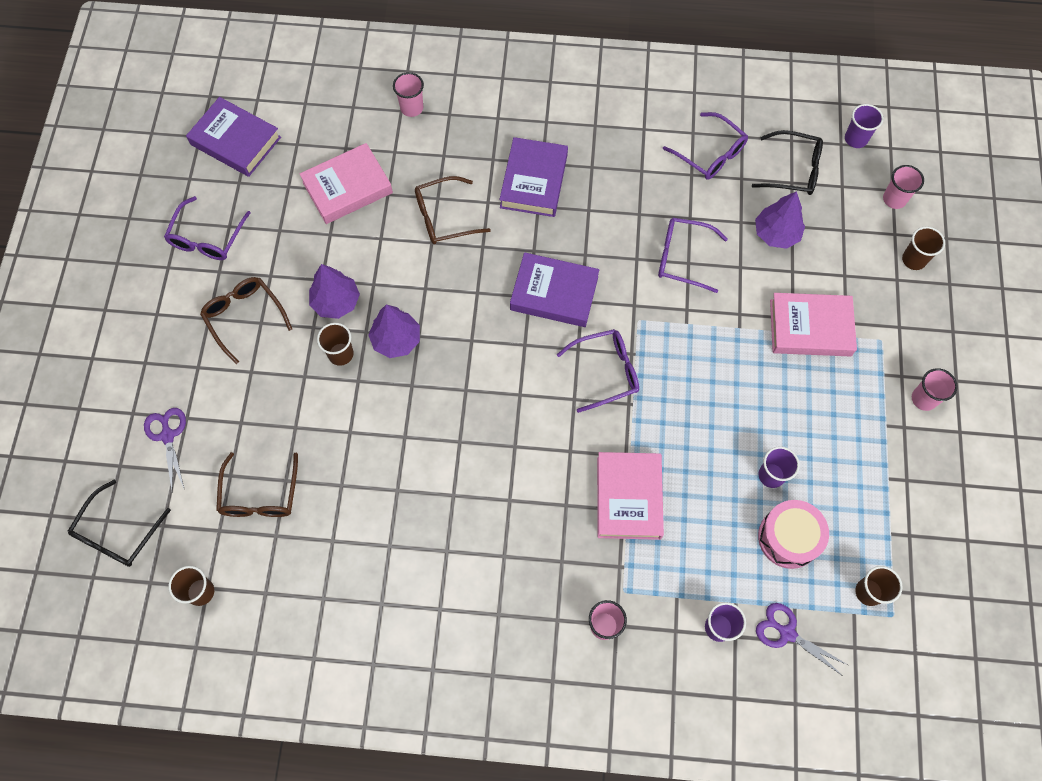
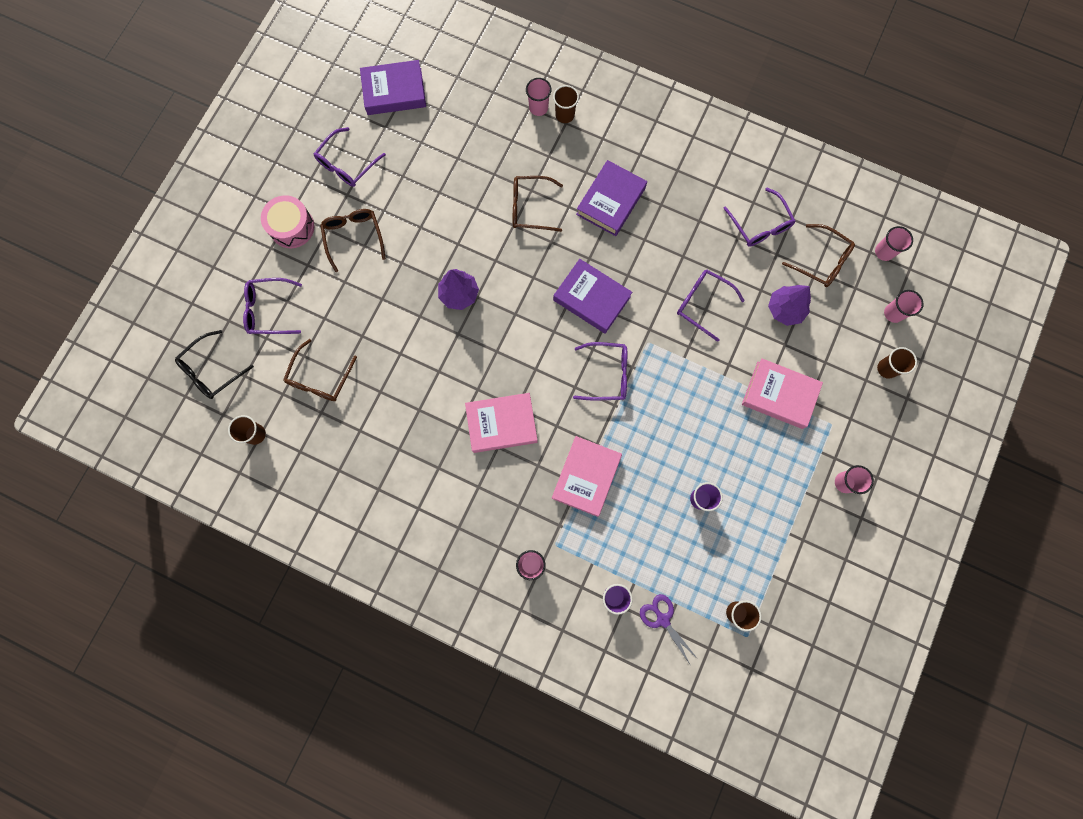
camera: 20 degrees right, 10 degrees up
purple scissors [144,408,186,490] -> purple glasses [243,278,302,334]
purple book [186,97,281,177] -> purple book turned 60 degrees counterclockwise [360,60,426,115]
pink book [300,143,393,224] -> pink book moved to [465,393,538,453]
purple tree [309,264,360,319] -> none
brown cup [317,323,354,366] -> brown cup moved to [553,85,579,123]
black glasses [752,130,823,195] -> brown glasses [782,224,855,287]
pink drum [758,500,829,569] -> pink drum moved to [261,195,315,248]
purple cup [845,104,884,148] -> pink cup [875,226,913,261]

